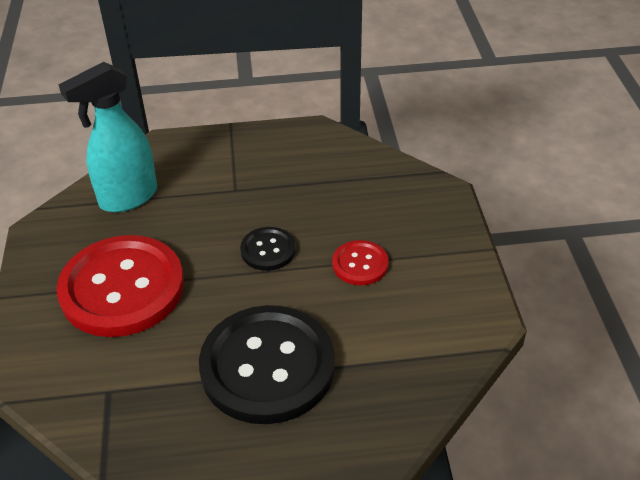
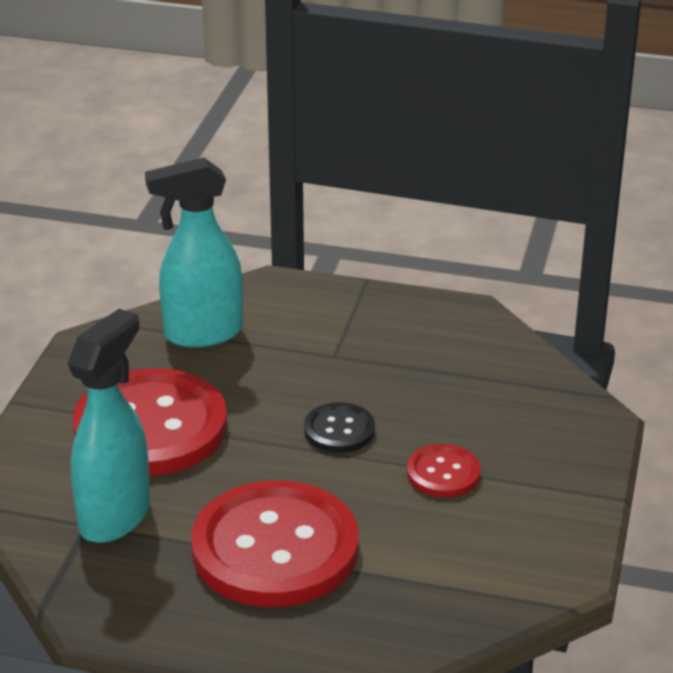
camera: 20 degrees right, 10 degrees down
black button [199,305,335,424] -> red button [191,480,359,607]
none -> turquoise spray bottle [68,309,150,543]

